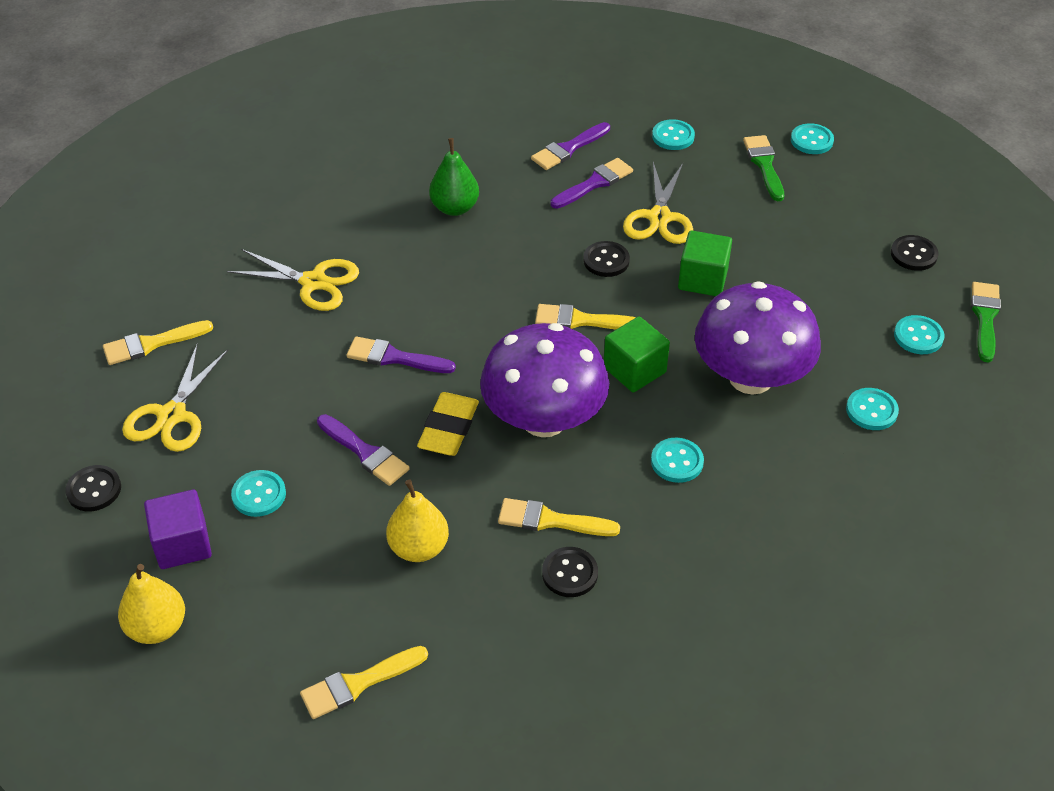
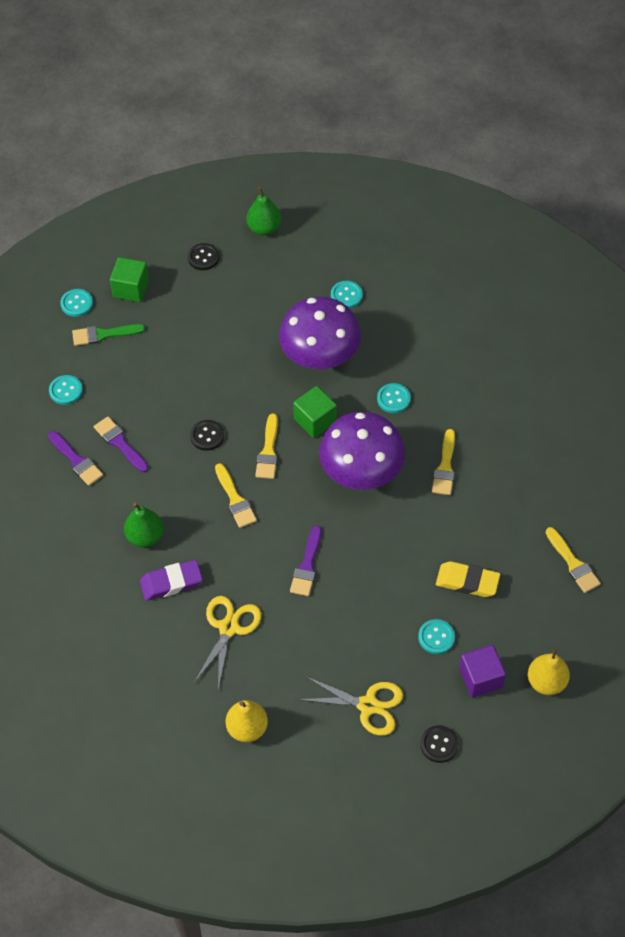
camera: 90 degrees left, 10 degrees up
yellow brush [103,320,213,365] -> yellow brush moved to [215,463,257,528]
purple brush [317,414,410,486] -> none
yellow pear [386,479,449,562] -> yellow pear moved to [226,700,268,742]
yellow eraser [417,392,479,456] -> yellow eraser moved to [436,561,500,597]
black button [542,547,598,597] -> none
yellow scissors [623,162,693,244] -> none
green cube [678,230,732,296] -> green cube moved to [110,257,149,302]
turquoise button [894,315,944,354] -> none
green brush [971,282,1001,363] -> green pear [246,187,281,235]
none -> purple eraser [140,560,203,601]

